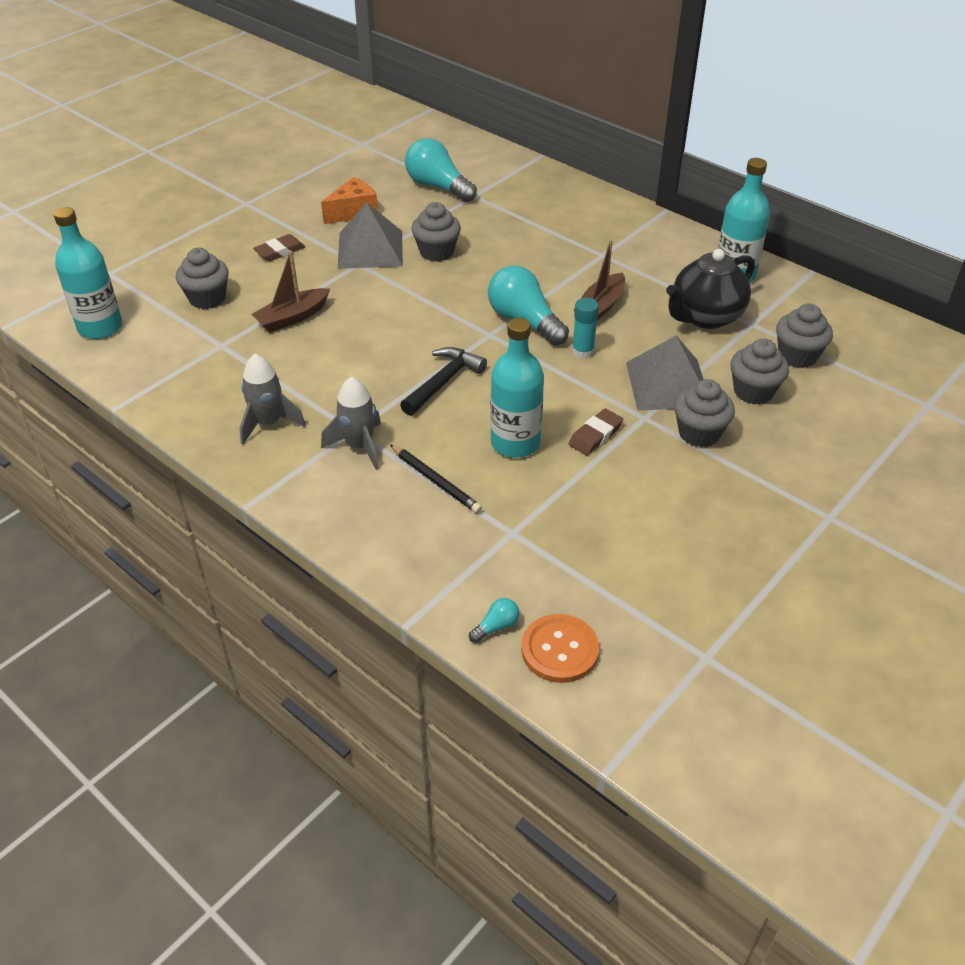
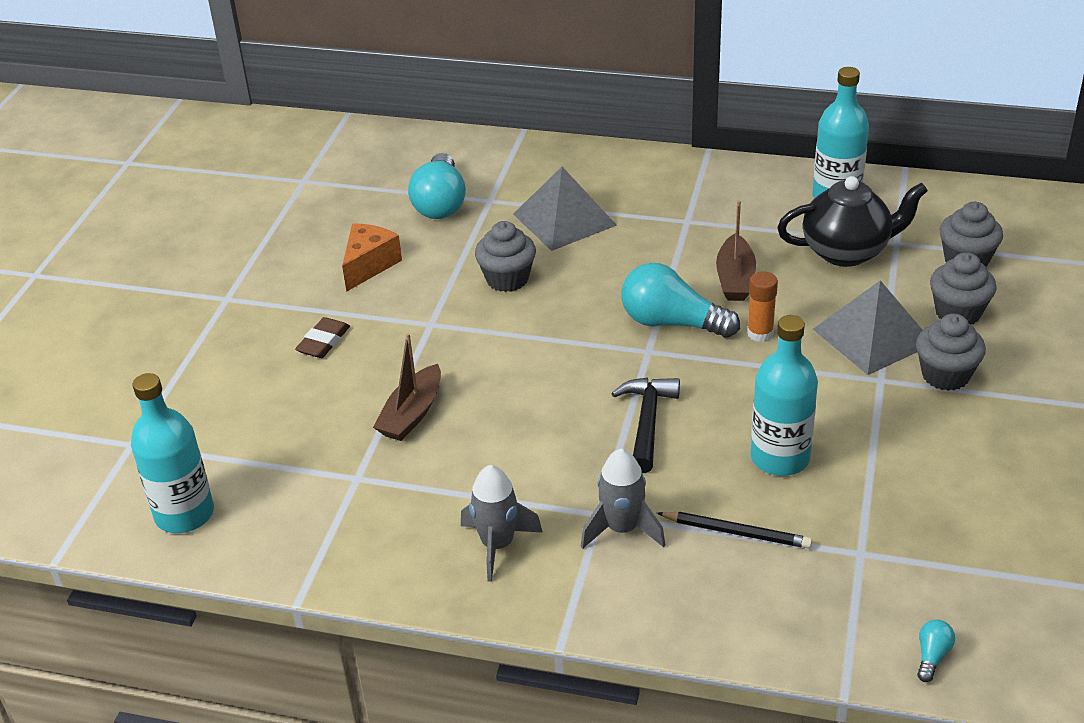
camera: 25 degrees left, 5 degrees down
grey cupcake [176,248,229,309] -> none
grey pyramid [338,202,403,269] -> grey pyramid moved to [513,167,617,251]
turquoise light bulb [405,138,477,202] -> turquoise light bulb turned 105 degrees counterclockwise [408,153,466,219]
orange button [521,614,599,683] -> none
brown eraser [569,409,623,455] -> none
turquoise glue stick [572,298,599,359] -> orange glue stick [747,272,778,342]
black teapot [666,249,755,329] -> black teapot turned 120 degrees counterclockwise [777,176,928,267]

